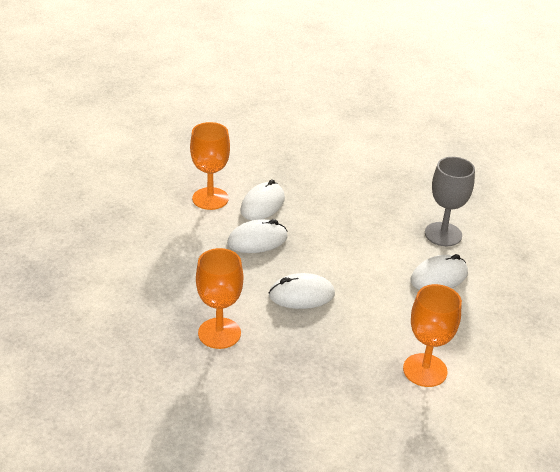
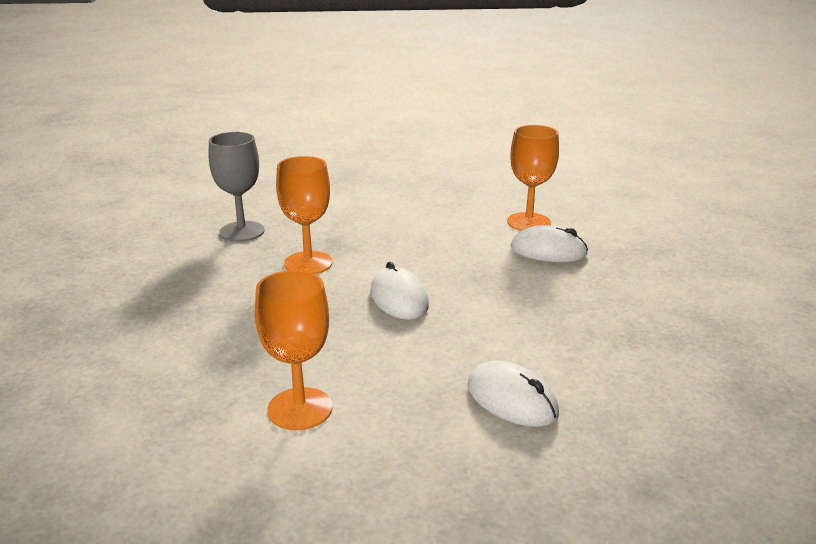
camera: 75 degrees right, 10 degrees down
white mouse [227,219,288,253] -> none
grey goblet [425,157,475,246] -> grey goblet moved to [209,132,265,242]

